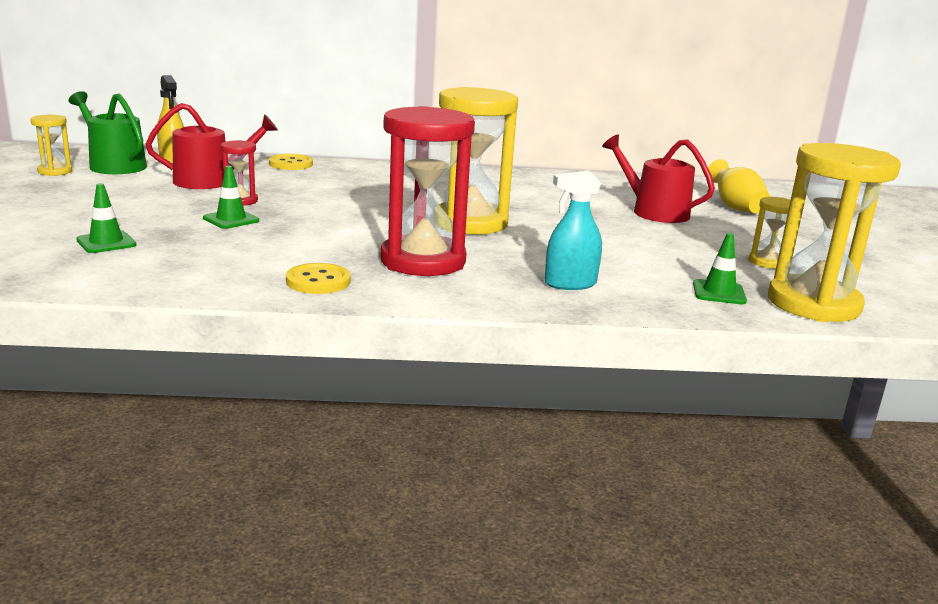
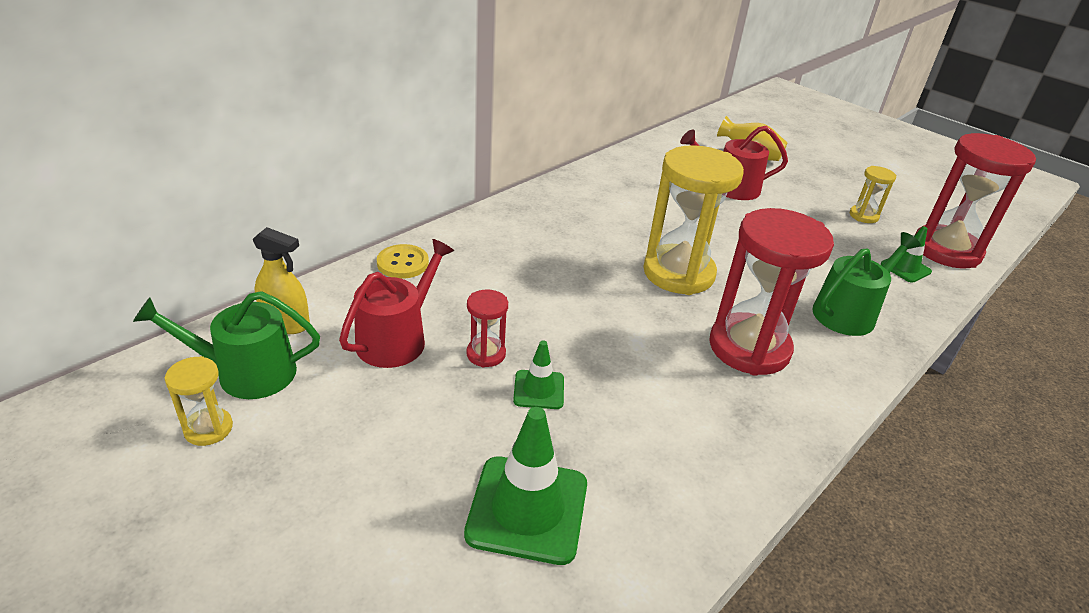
camera: 45 degrees left, 15 degrees up
green traffic cone [76,183,136,253] -> green traffic cone [464,407,587,565], size x1.87
yellow button [286,263,351,294] -> none
turquoise spray bottle [545,171,602,290] -> green watering can [812,232,921,336]
yellow hourglass [768,143,901,322] -> red hourglass [915,133,1036,269]

